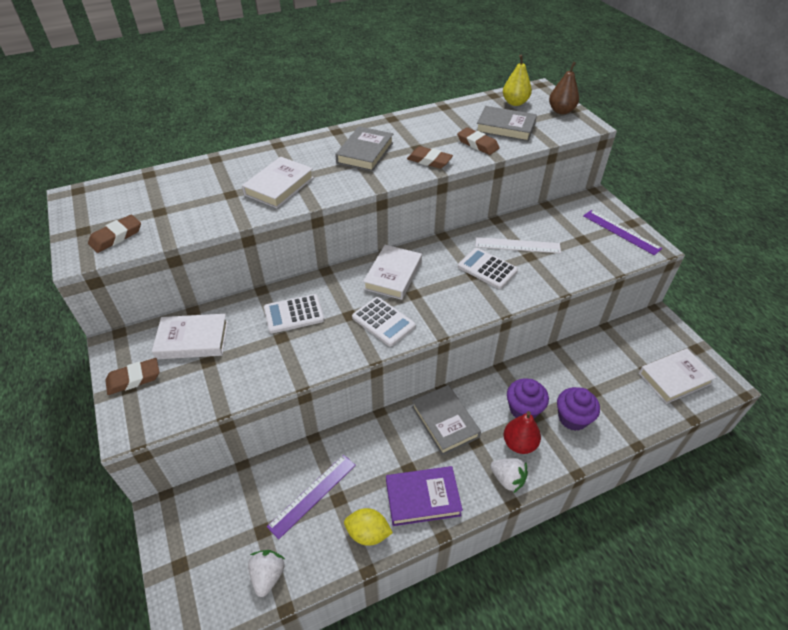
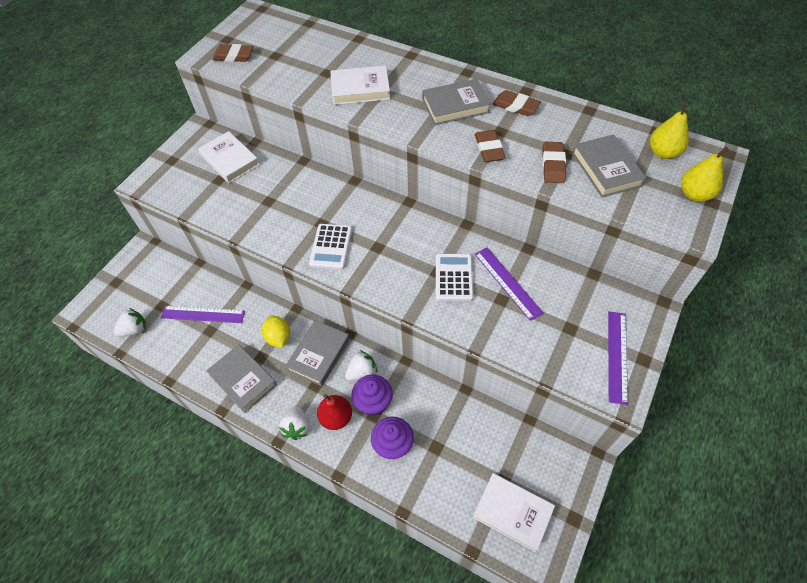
camera: 55 degrees right, 10 degrees up
brown eraser [105,358,159,395] -> brown eraser moved to [492,90,541,116]
white calculator [264,294,324,333] -> none
yellow lemon [344,508,393,546] -> yellow lemon moved to [262,316,290,348]
white book [363,245,422,300] -> none
purple book [386,466,463,526] -> grey book [206,344,277,413]
white ruler [475,237,561,253] -> purple ruler [475,247,544,321]
brown pear [549,62,579,114] -> yellow pear [681,147,729,202]
none -> white strawberry [345,350,378,381]

